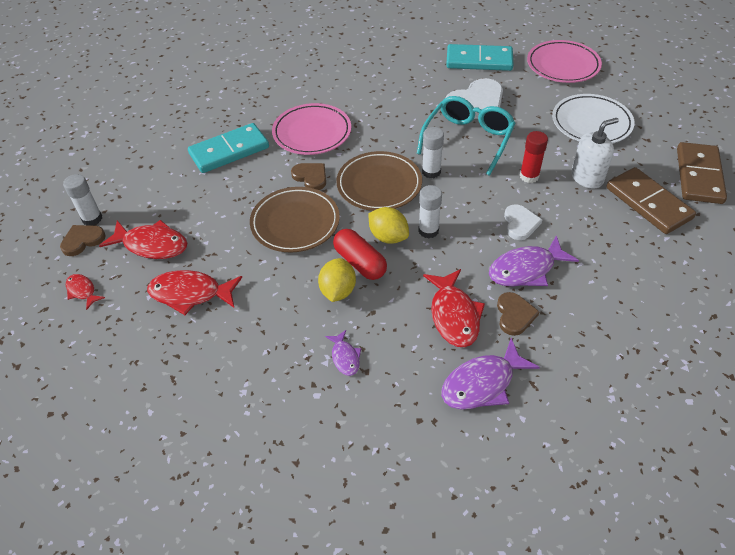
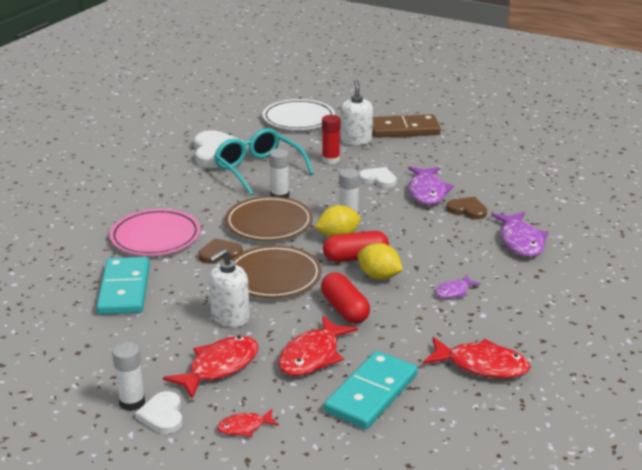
camera: 65 degrees left, 20 degrees down
brown heart [60,225,106,256] -> white heart [135,391,183,434]
purple fish [325,330,361,376] -> purple fish turned 135 degrees clockwise [435,275,481,298]
red fish [423,269,485,347] -> red fish moved to [423,337,530,378]
turquoise domino [446,44,513,71] -> turquoise domino moved to [324,351,418,429]
pink plate [527,40,602,83] -> none
brown domino [677,142,727,204] -> none
none -> white soap dispenser [209,249,250,327]
none -> red capsule [321,272,370,324]

